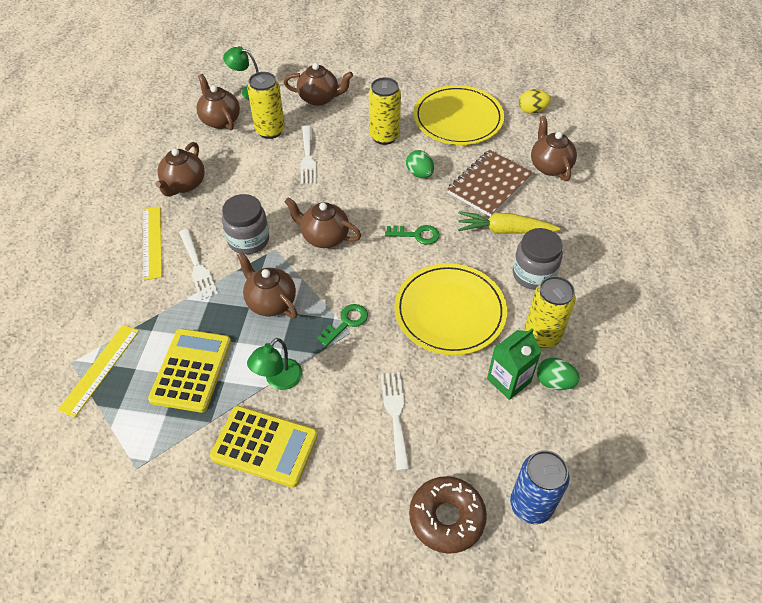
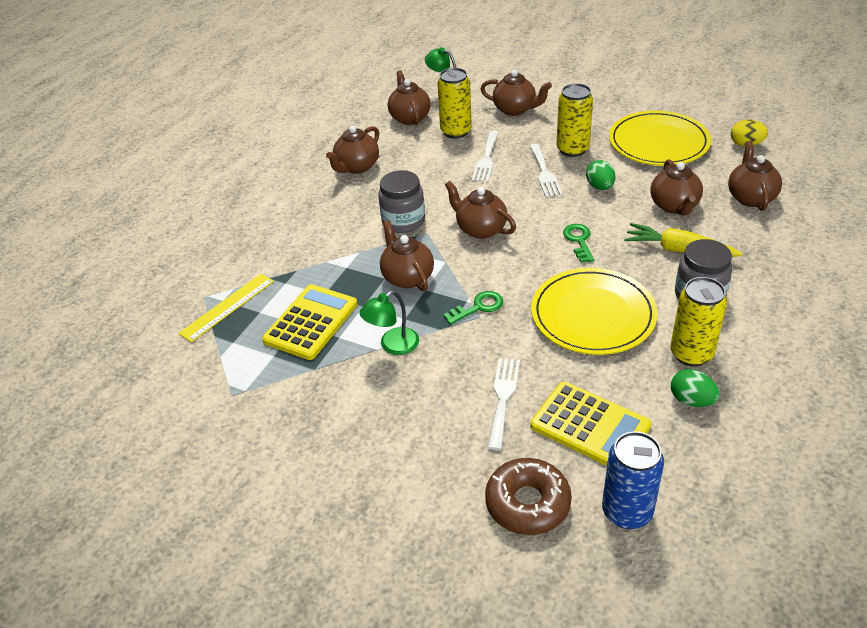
camera: 20 degrees right, 10 degrees down
yellow ruler [143,206,162,280] -> none
white fork [179,229,218,300] -> white fork moved to [530,144,562,197]
yellow calculator [210,406,318,487] -> yellow calculator moved to [530,382,651,466]
green key [385,225,440,245] -> green key turned 120 degrees counterclockwise [563,224,594,263]
brown notebook [447,150,533,217] -> brown teapot [650,159,703,216]
green carton [487,328,542,400] -> none

